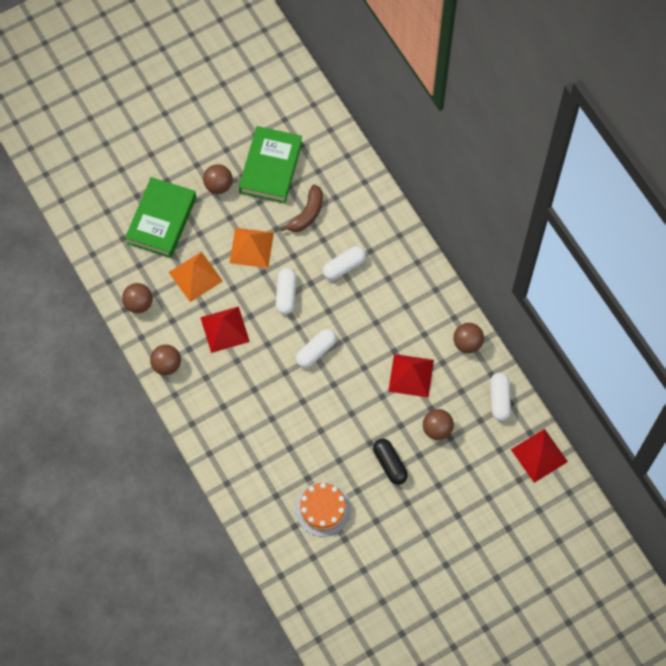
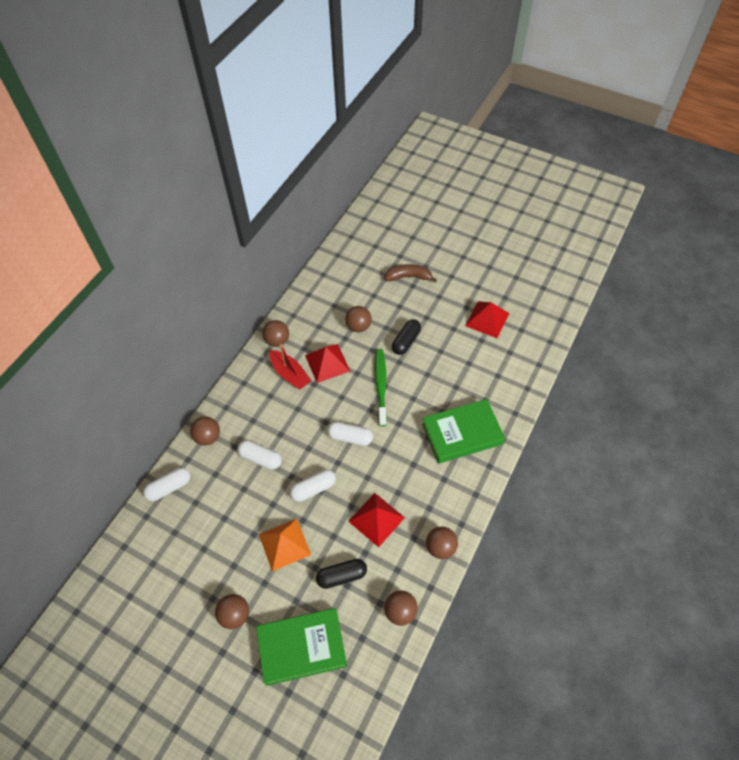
camera: 120 degrees left, 10 degrees down
orange pyramid [169,252,223,302] -> black capsule [316,559,367,589]
green book [239,126,303,203] -> green book moved to [422,399,505,464]
brown banana [280,184,323,232] -> brown banana moved to [385,264,437,283]
orange cake [295,482,351,537] -> none
white capsule [490,372,511,421] -> white capsule moved to [143,468,190,501]
red pyramid [511,429,568,483] -> red pyramid moved to [465,301,509,338]
none -> brown ball [190,416,220,446]
none -> red boat [270,344,312,390]
none -> green toothbrush [375,349,387,426]

